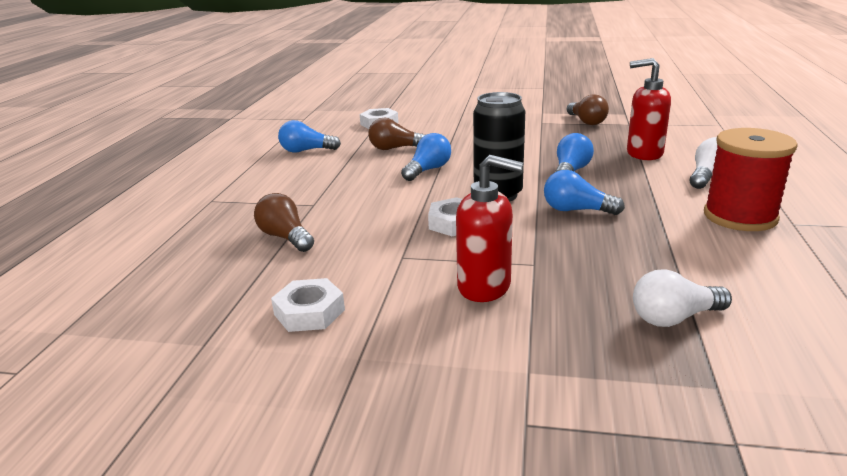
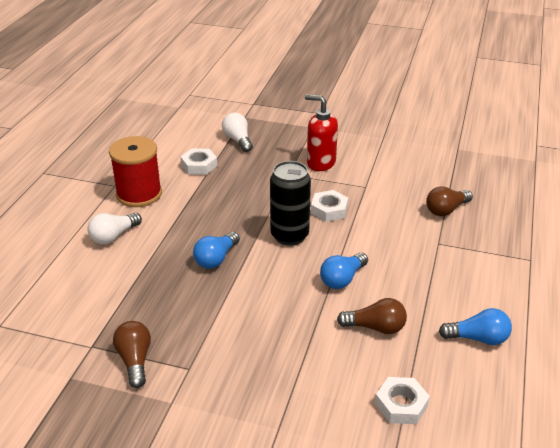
camera: 175 degrees left, 10 degrees up
brown light bulb [254,193,314,252] -> brown light bulb turned 90 degrees clockwise [426,186,473,216]
white nut [271,278,345,332] -> white nut moved to [181,148,217,175]
blue light bulb [544,170,625,215] -> none
red soap dispenser [627,58,671,160] -> none
white light bulb [633,269,732,327] -> white light bulb turned 105 degrees counterclockwise [222,112,253,152]

